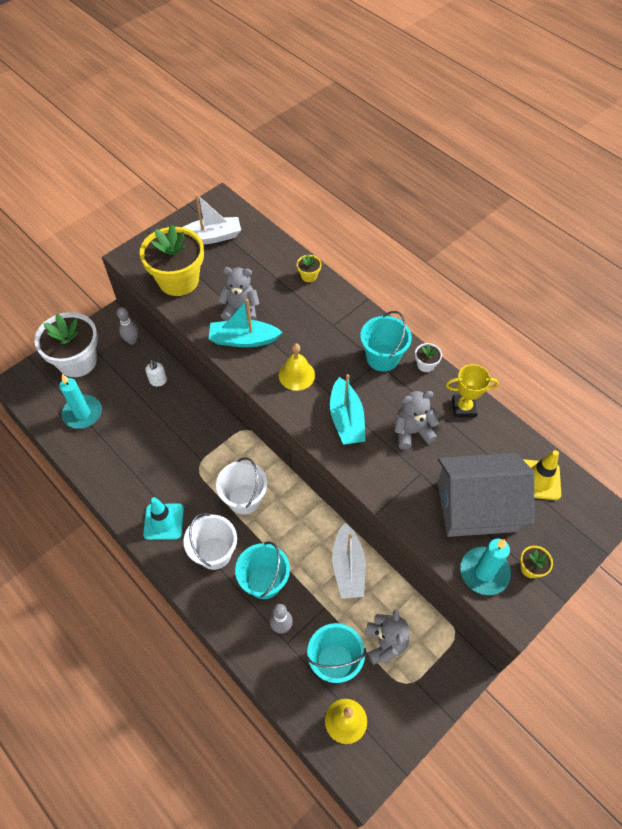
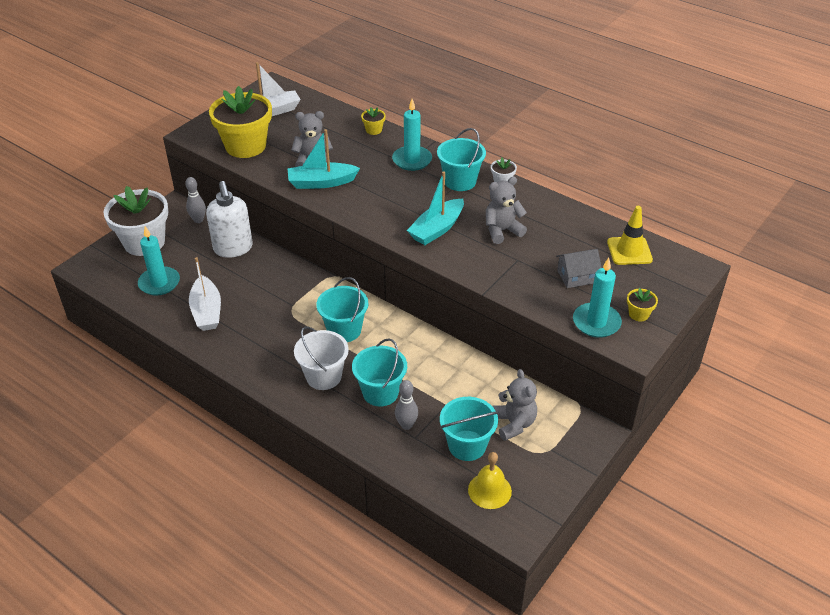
camera: 10 degrees left, 15 degrees down
turquoise traffic cone [143,497,184,540] -> none
white soap dispenser [145,360,167,386] -> white soap dispenser [206,181,253,258], size x2.16
white bucket [216,457,267,515] -> turquoise bucket [316,277,369,342]
yellow bell [279,343,315,391] -> none
turquoise boat [330,374,365,445] -> turquoise boat turned 60 degrees clockwise [407,171,464,245]
white boat [332,523,366,598] -> white boat moved to [189,257,221,331]
grey house [438,453,534,537] -> grey house [556,249,602,288], size x0.47
yellow trophy [446,364,499,417] -> none
none -> turquoise candle [392,99,432,171]

